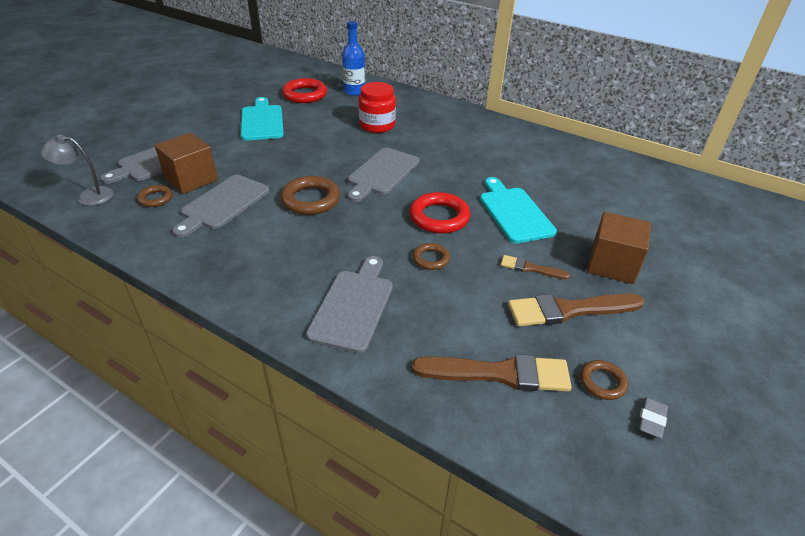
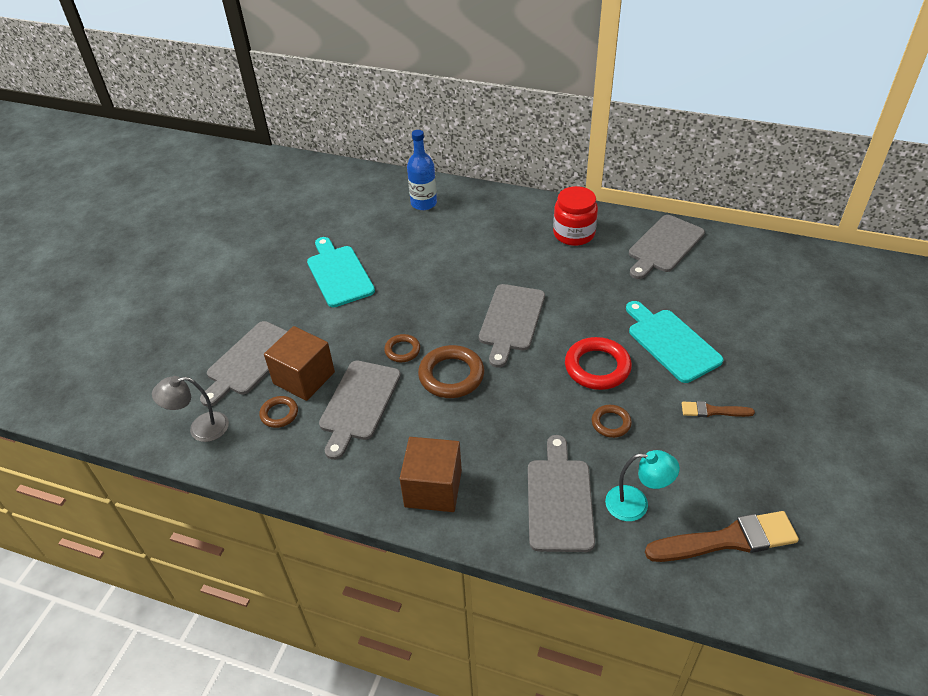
camera: 10 degrees left, 5 degrees up
red ring [282,78,327,103] -> none
red jar [358,82,396,133] -> red jar moved to [553,186,598,246]
brown brush [508,294,645,326] -> none
brown ring [580,360,628,400] -> brown ring moved to [384,334,420,362]
brown cube [587,212,651,284] -> brown cube moved to [400,437,462,512]
grey eraser [638,397,668,439] -> none
none -> turquoise lamp [605,450,680,521]
none -> grey cutting board [629,215,705,279]

